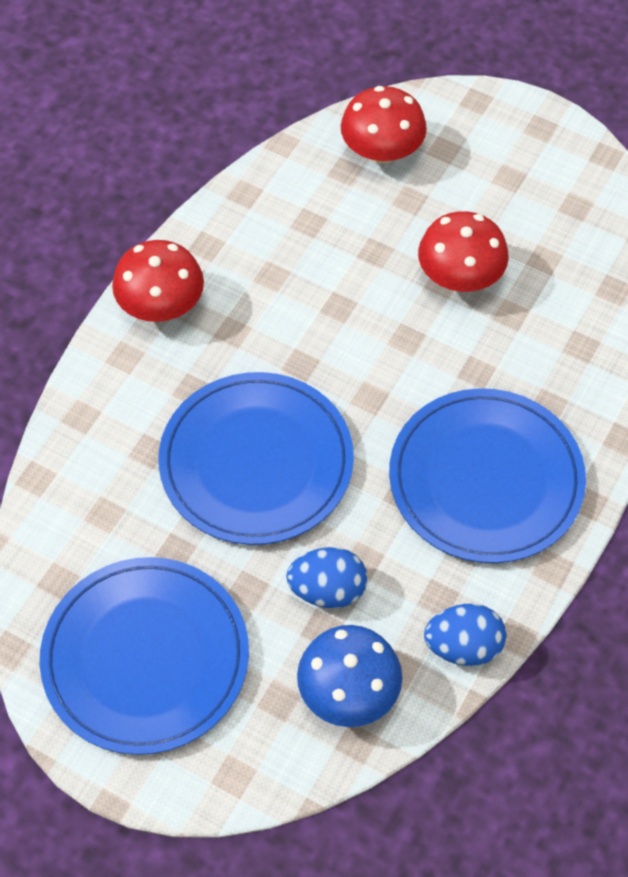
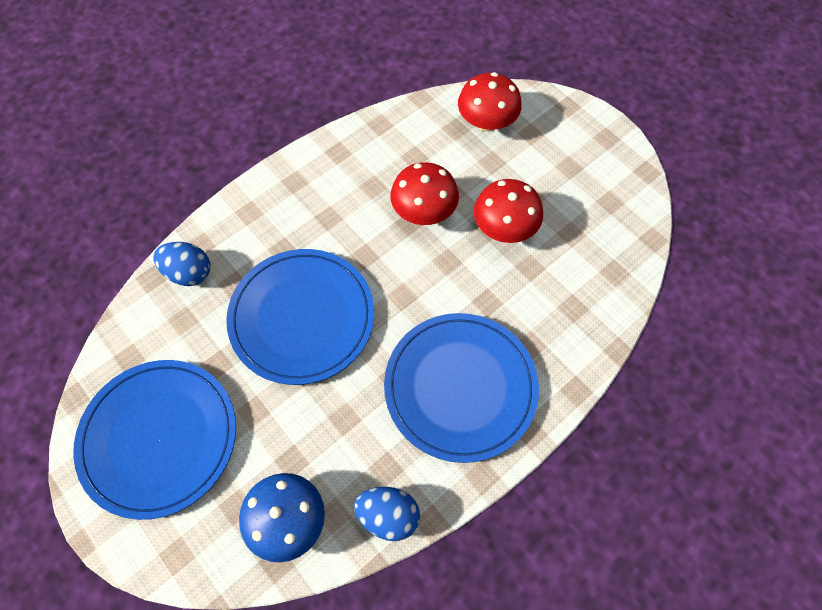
camera: 20 degrees right, 5 degrees up
red mushroom [112,240,204,322] -> red mushroom moved to [390,162,459,225]
blue egg [286,547,367,608] -> blue egg moved to [153,242,210,286]

